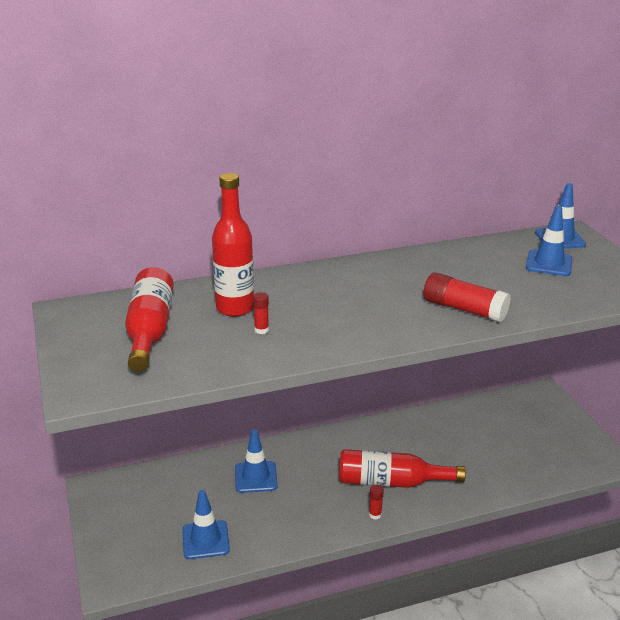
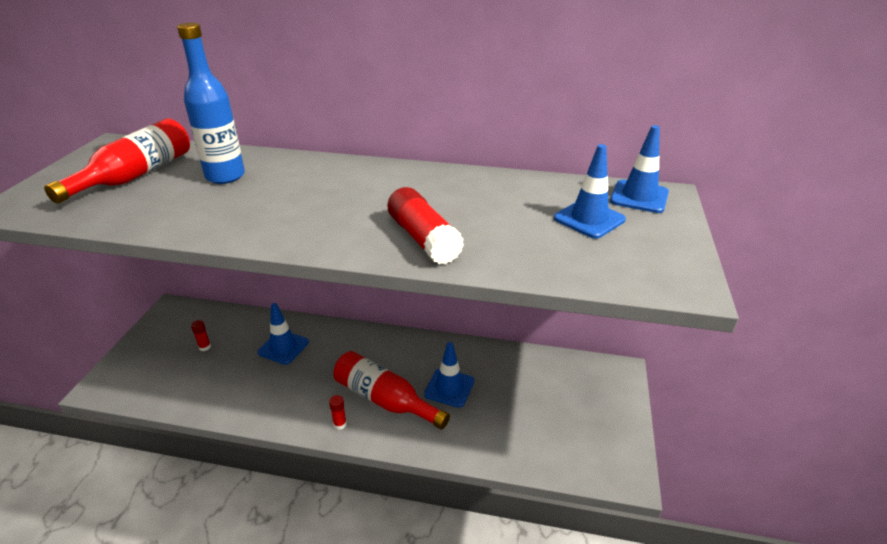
camera: 30 degrees right, 5 degrees up
blue traffic cone [182,490,230,559] -> blue traffic cone moved to [424,342,474,408]
red bottle [212,173,254,317] -> blue bottle [177,23,245,184]
red glue stick [253,292,269,334] -> red glue stick moved to [191,320,211,351]

